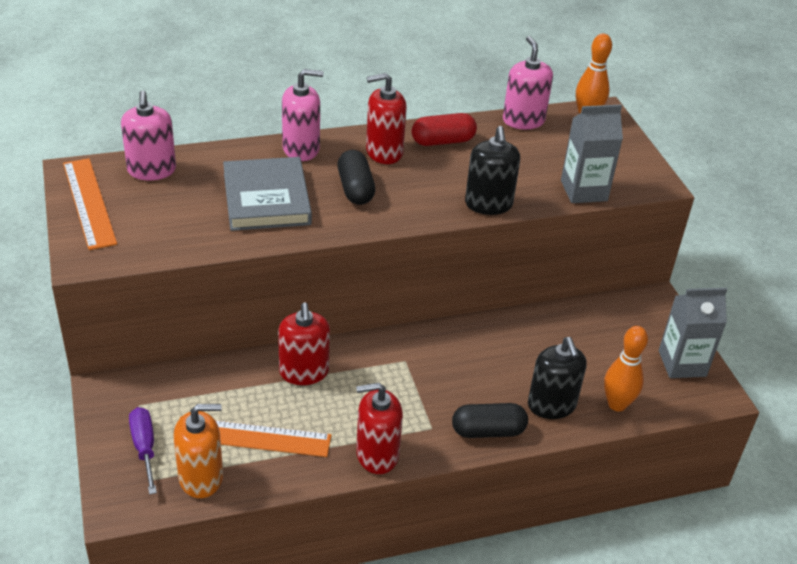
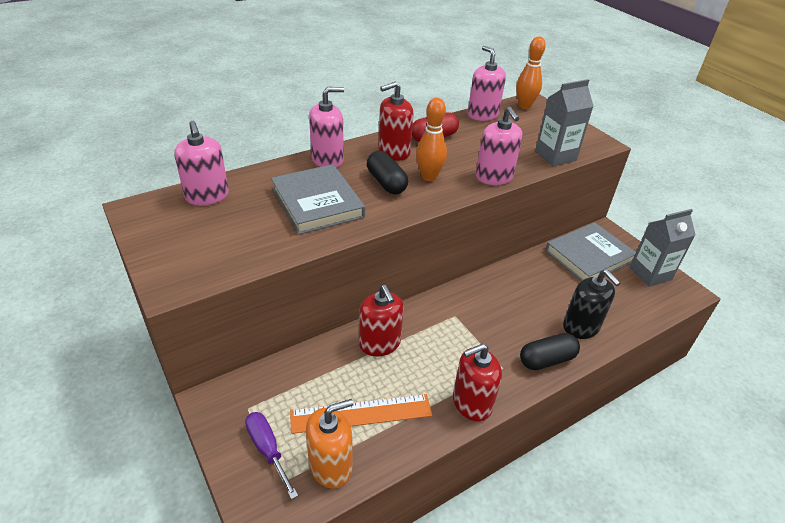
camera: 15 degrees left, 0 degrees up
orange ruler [63,158,117,250] -> none
black soap dispenser [465,126,520,215] -> pink soap dispenser [476,106,523,185]
orange bowling pin [604,326,648,412] -> orange bowling pin moved to [416,97,447,181]
none -> grey book [545,222,636,281]

